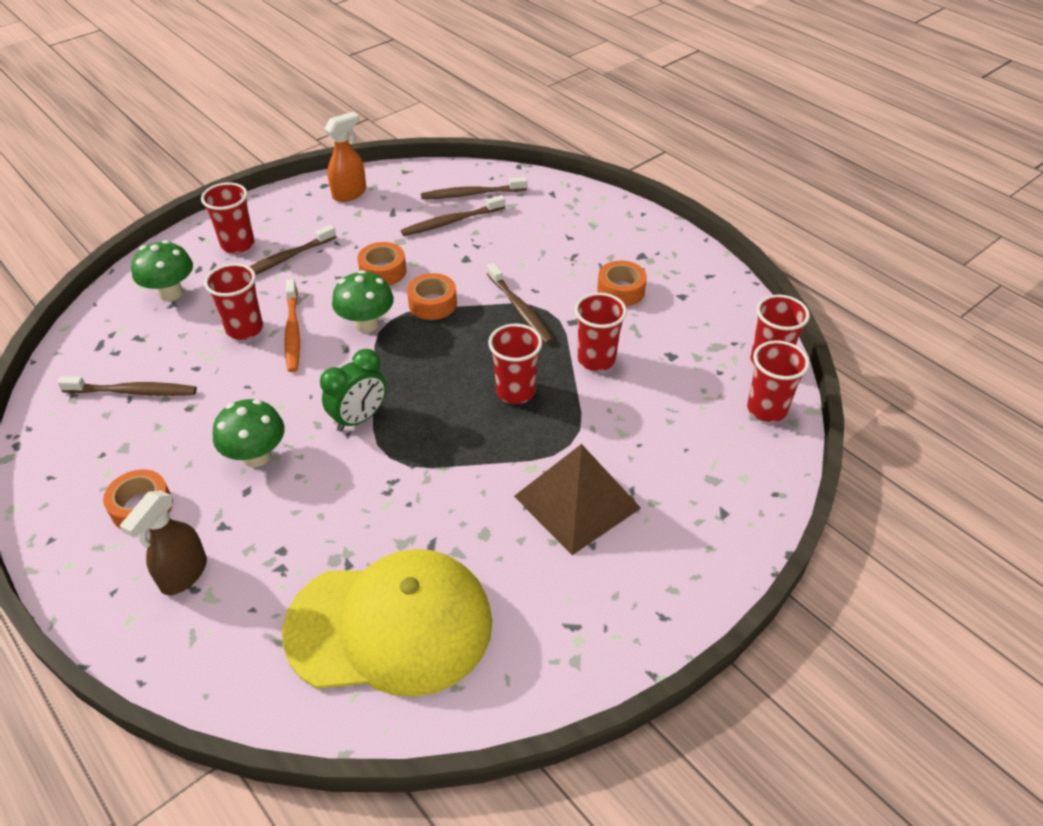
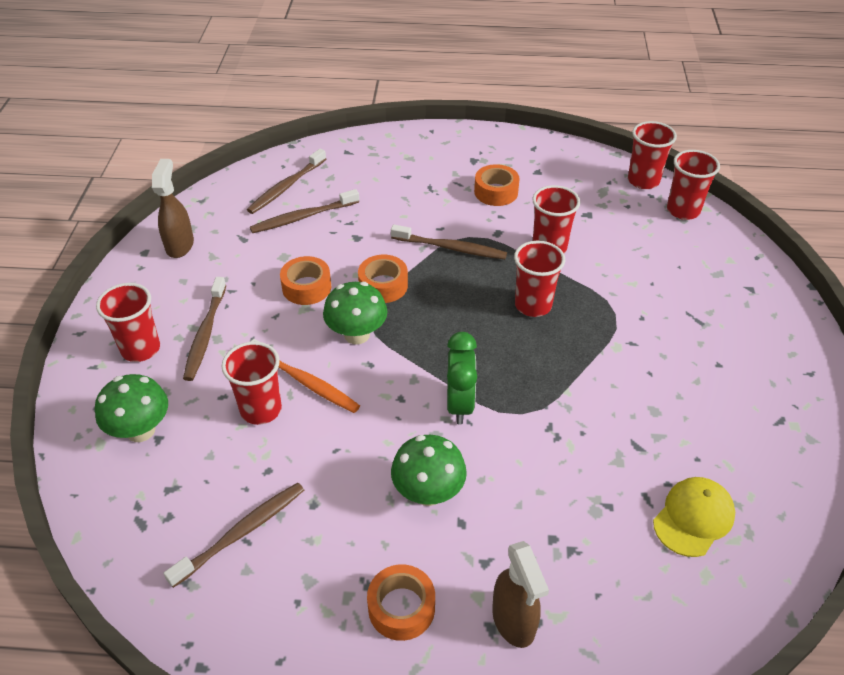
camera: 45 degrees left, 0 degrees up
yellow cap [282,549,492,697] -> yellow cap [653,477,735,557], size x0.48
orange spray bottle [324,112,366,202] -> brown spray bottle [152,159,194,258]
brown toothbrush [401,195,505,236] -> brown toothbrush turned 45 degrees clockwise [250,189,359,233]
brown pyramid [514,444,641,555] -> none

